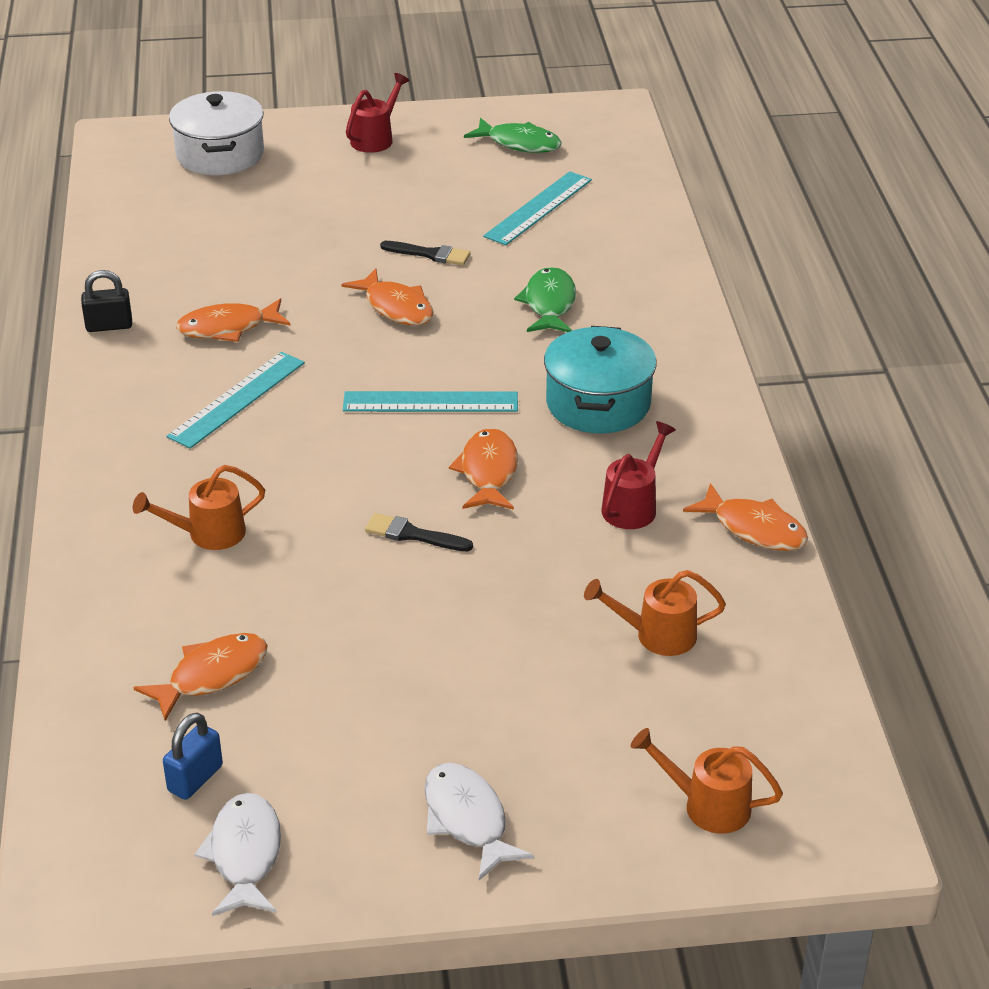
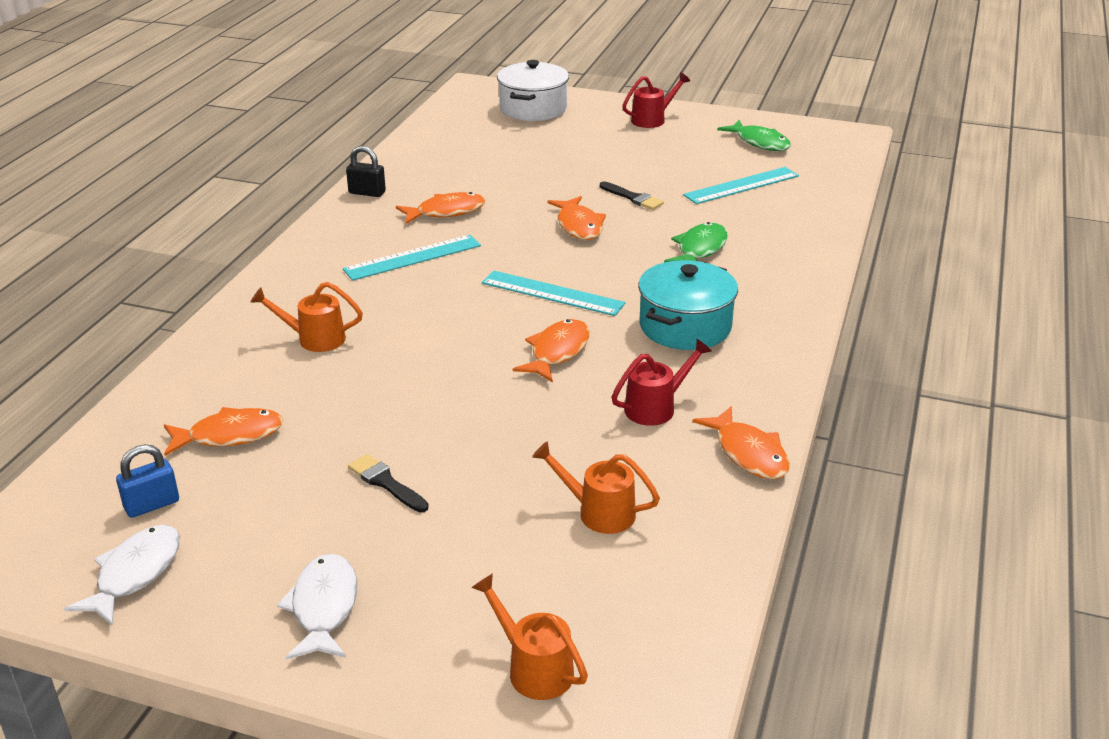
camera: 25 degrees right, 5 degrees down
orange fish [176,298,291,342] -> orange fish turned 150 degrees clockwise [396,192,485,224]
black brush [365,513,473,551] -> black brush moved to [348,454,429,512]

